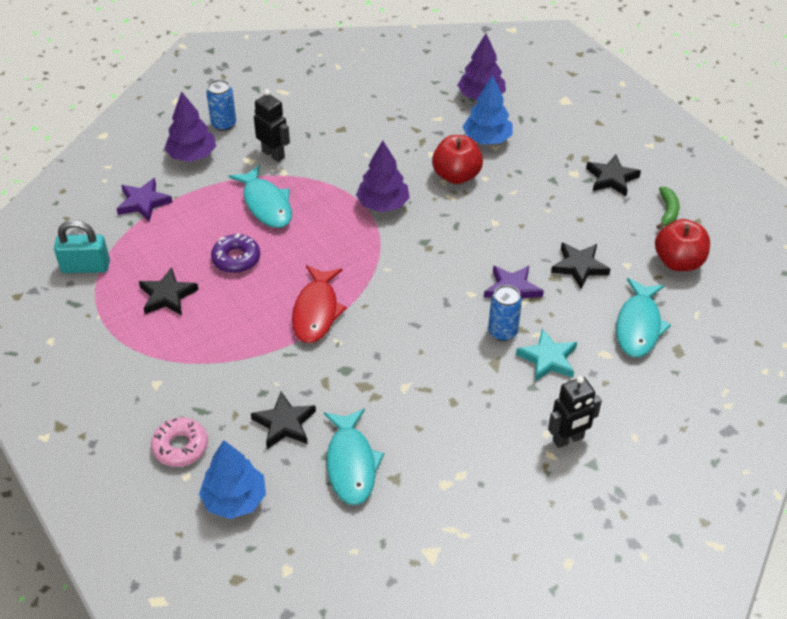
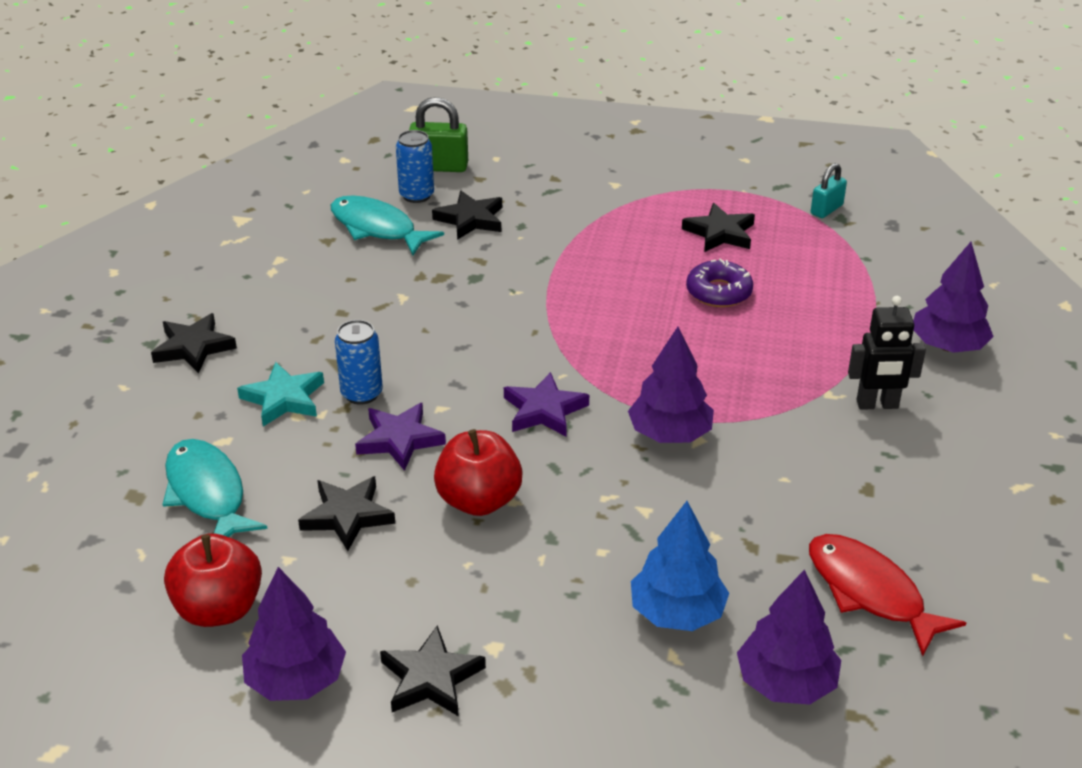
camera: 135 degrees right, 10 degrees down
turquoise padlock [54,220,110,273] -> turquoise padlock [811,163,847,218], size x0.65
purple star [116,178,173,221] -> purple star moved to [504,372,589,436]
pink donut [151,418,208,467] -> none
blue tree [199,440,266,519] -> green padlock [409,97,468,172]
blue can [206,80,236,131] -> blue can moved to [396,130,434,203]
turquoise fish [229,165,292,228] -> none
red fish [292,265,347,343] -> red fish moved to [809,534,966,656]
red apple [432,135,483,184] -> red apple moved to [434,429,523,516]
black robot [548,376,602,448] -> black star [151,313,237,373]
green banana [657,187,680,229] -> purple tree [242,567,346,701]

